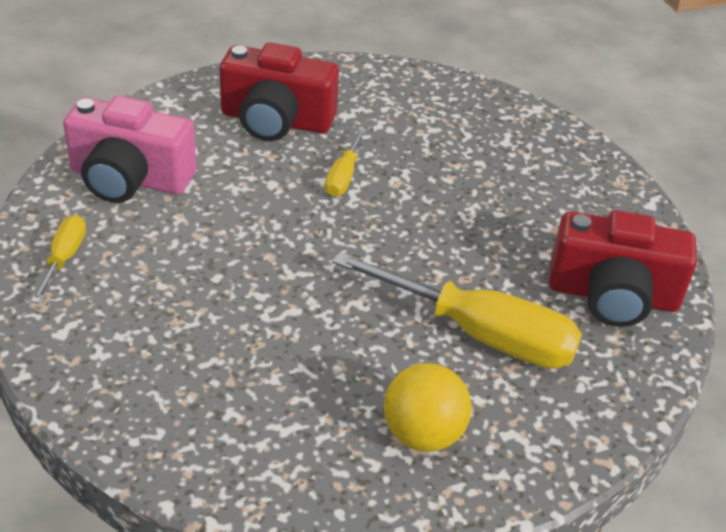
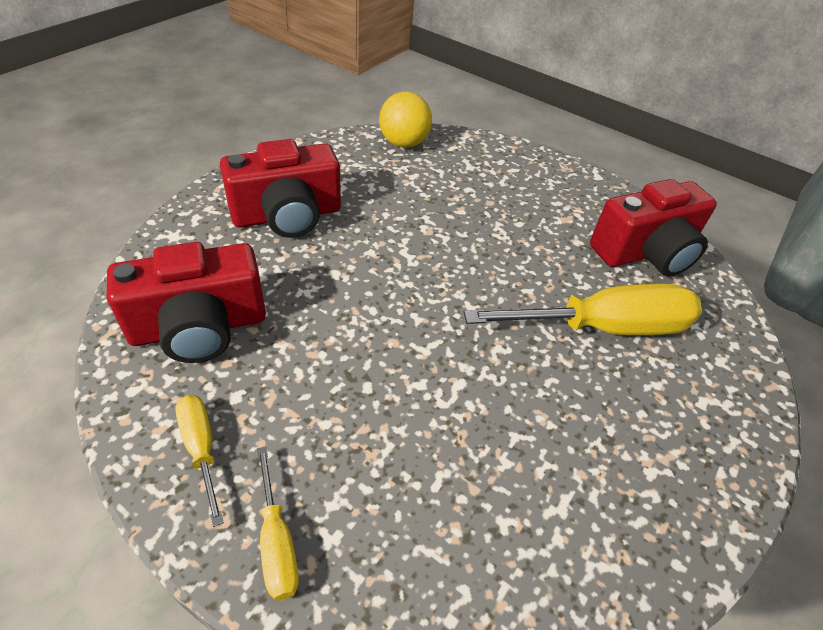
camera: 35 degrees left, 5 degrees up
pink camera [63,96,196,203] -> red camera [107,242,266,363]
yellow screwdriver [325,128,366,196] -> yellow screwdriver moved to [257,446,299,601]
yellow ball [384,363,472,452] -> yellow ball moved to [379,91,432,148]

